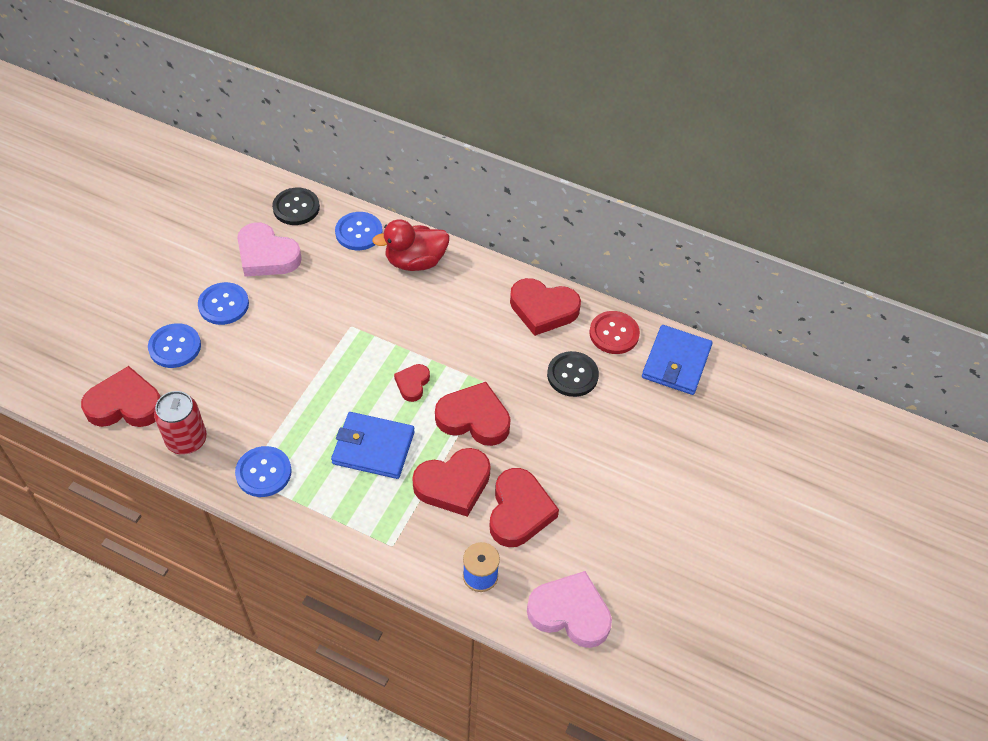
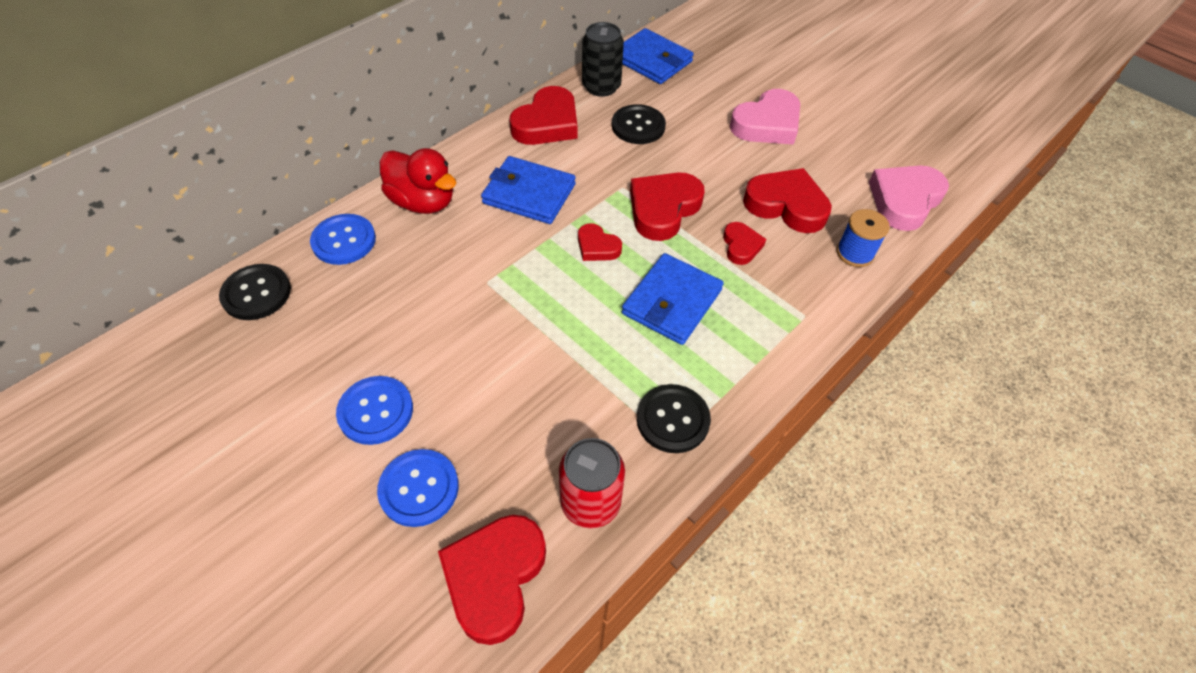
camera: 70 degrees left, 0 degrees up
blue button [235,446,292,497] -> black button [637,384,711,453]
pink heart [237,222,302,277] -> pink heart moved to [730,89,800,144]
red duck [372,219,449,271] -> red duck turned 60 degrees counterclockwise [380,148,456,214]
red heart [412,448,491,517] -> red heart [723,222,766,265], size x0.55
red button [589,311,640,354] -> black can [582,22,624,97]
none -> blue wallet [481,156,576,224]

